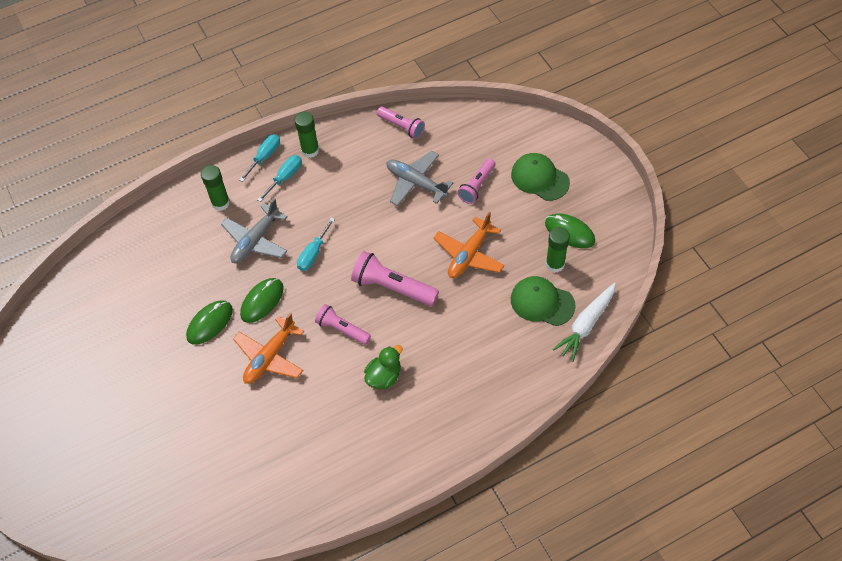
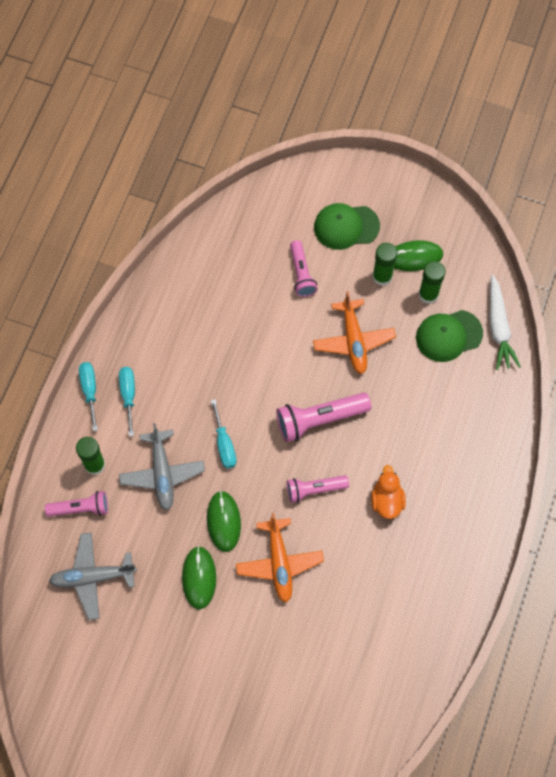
camera: 45 degrees left, 10 degrees up
green glue stick [295,112,319,158] -> green glue stick moved to [372,243,397,286]
green duck [364,345,402,389] -> orange duck [371,465,406,519]
pink flashlight [377,106,425,139] -> pink flashlight moved to [45,491,108,517]
grey plane [387,151,453,206] -> grey plane moved to [49,532,137,620]

